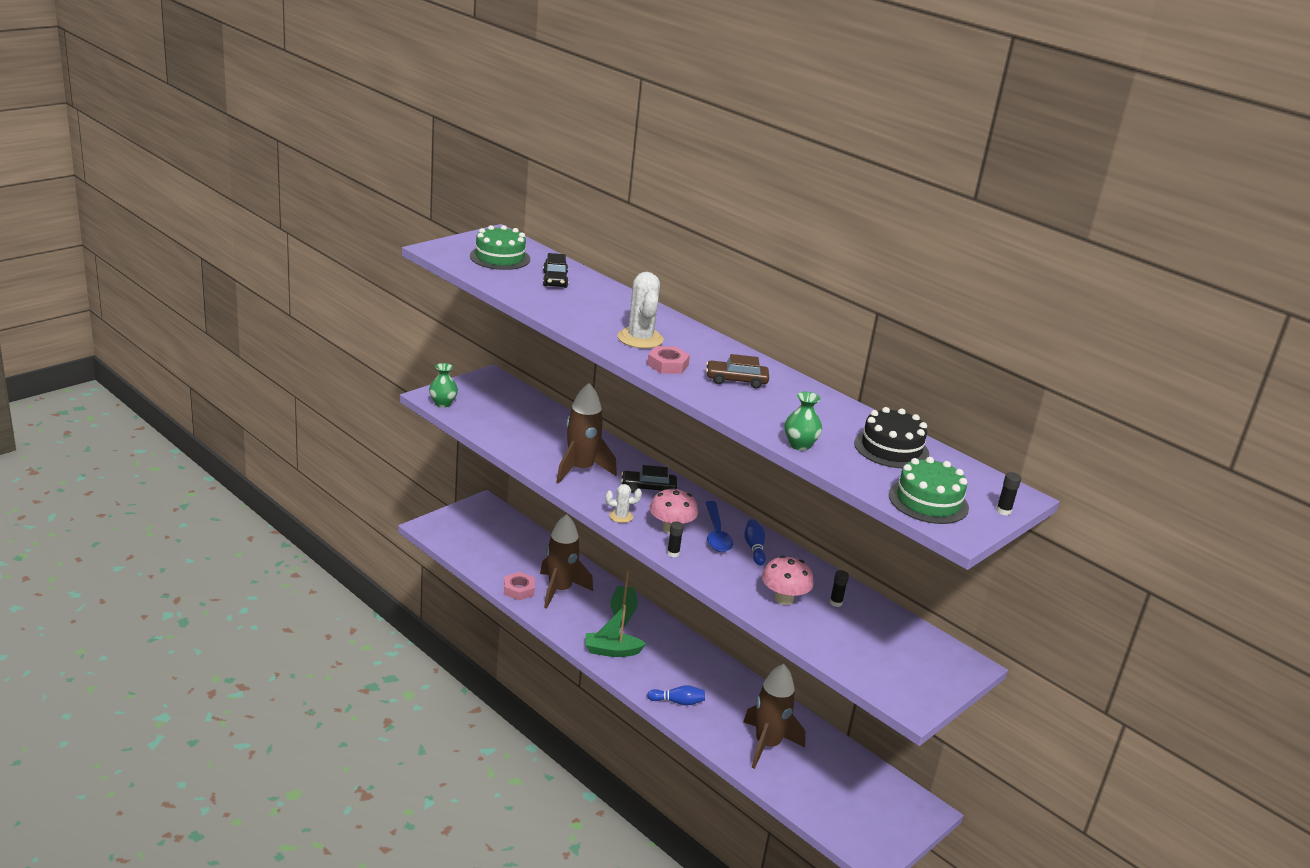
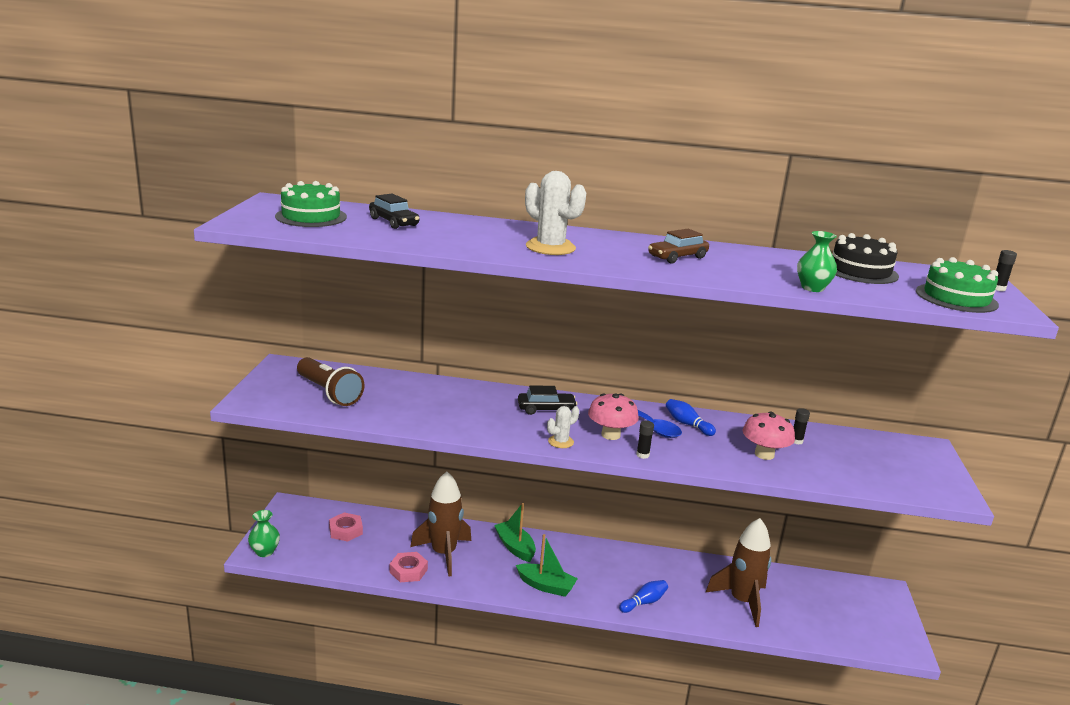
camera: 35 degrees left, 5 degrees down
green vase [429,363,458,408] -> green vase moved to [248,510,280,557]
brown rocket [556,383,617,484] -> none
green boat [585,605,646,657] -> green boat turned 120 degrees counterclockwise [516,534,578,597]
black car [621,465,677,493] -> black car turned 150 degrees counterclockwise [518,385,577,415]
pink nut [647,346,690,374] -> pink nut moved to [329,512,363,542]
none -> brown flashlight [297,357,364,406]

